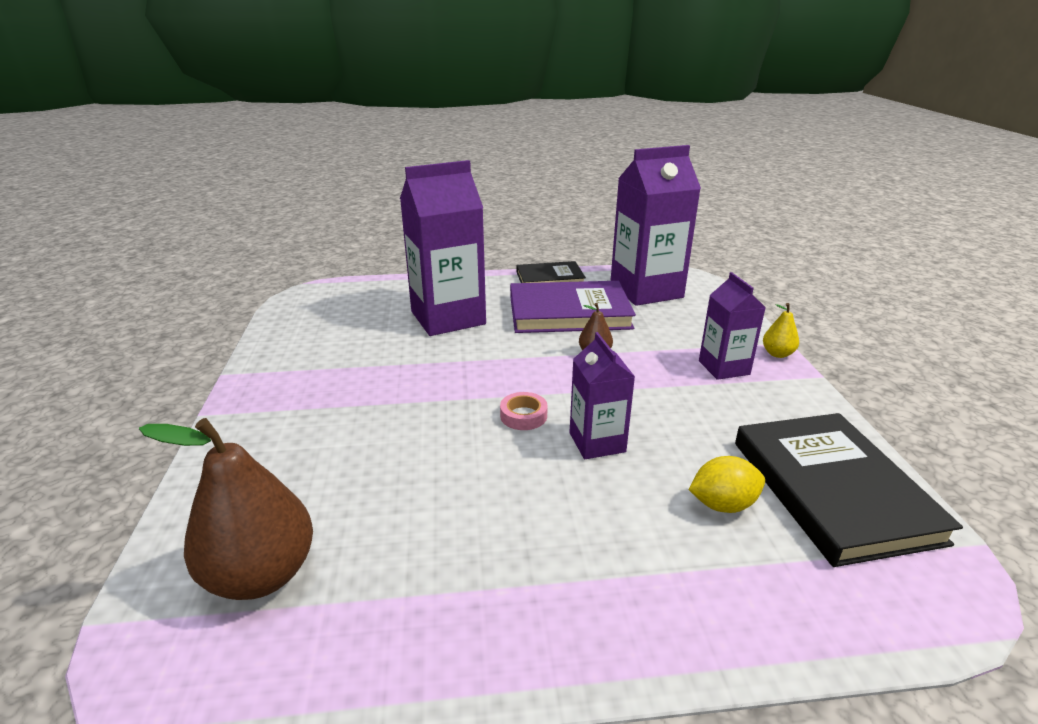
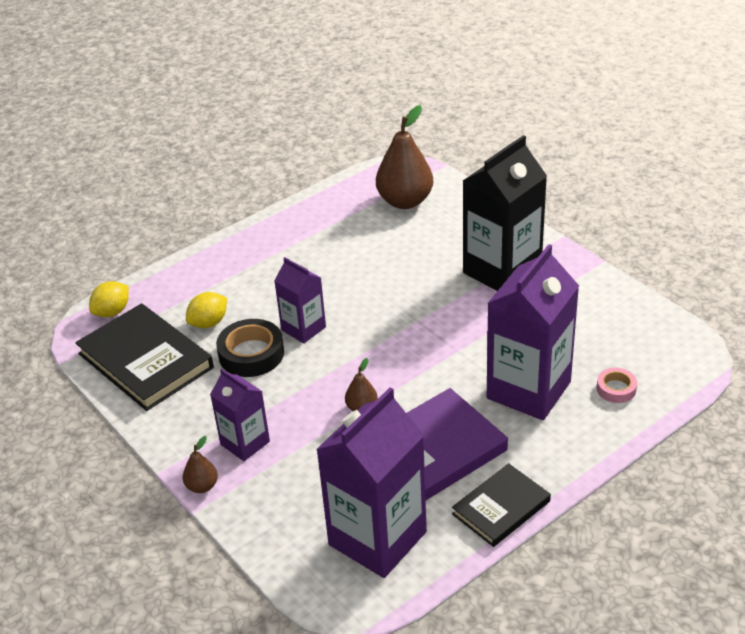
camera: 150 degrees right, 10 degrees up
pink tape [500,392,548,430] -> pink tape moved to [597,368,637,403]
yellow pear [763,303,799,358] -> brown pear [183,436,218,493]
none -> yellow lemon [89,281,129,317]
none -> black tape [216,319,284,377]
none -> black carton [463,135,547,291]

